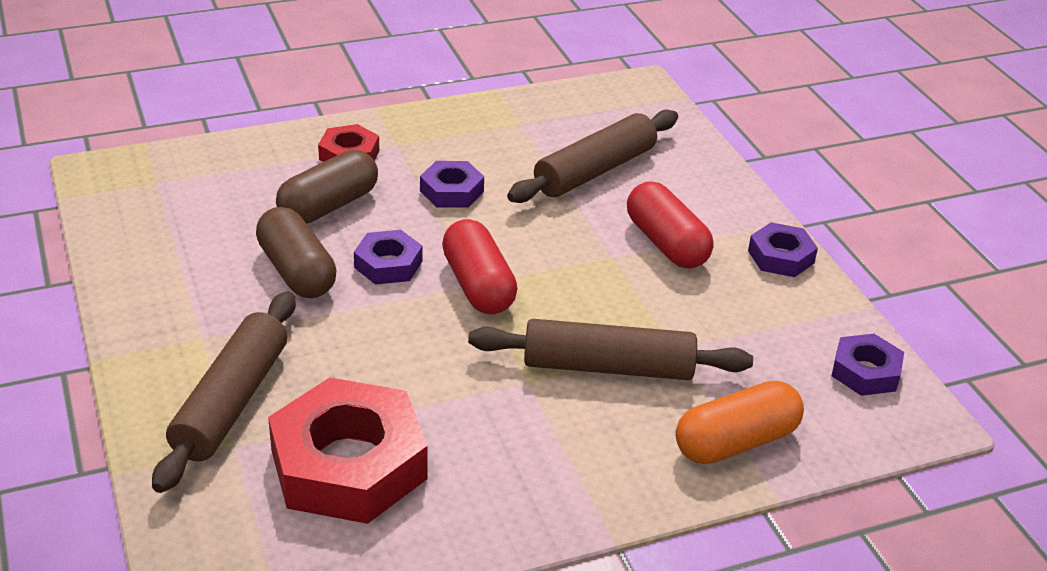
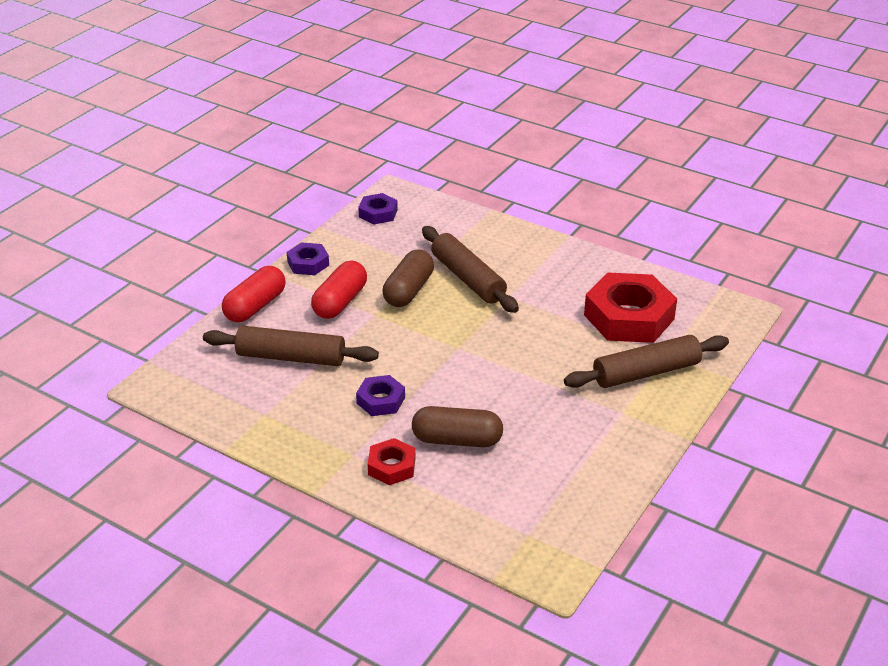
camera: 125 degrees left, 0 degrees up
brown capsule [256,207,336,298] -> brown capsule moved to [383,249,434,307]
purple nut [354,230,422,285] -> none
red capsule [442,219,517,314] -> red capsule moved to [222,266,286,322]
orange capsule [676,380,804,464] -> none

